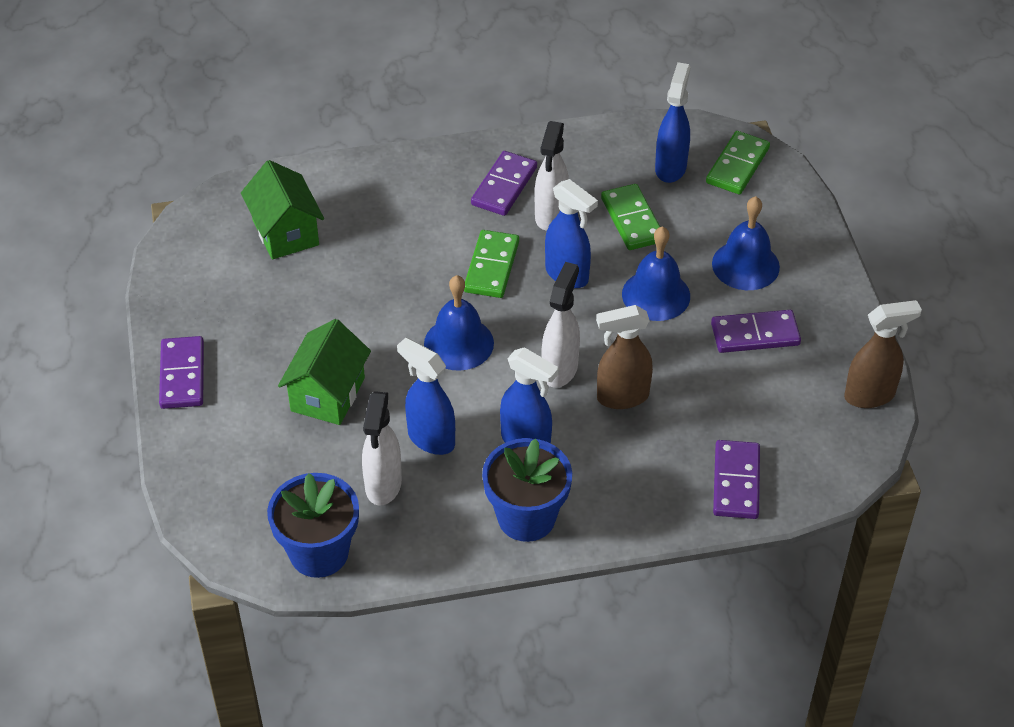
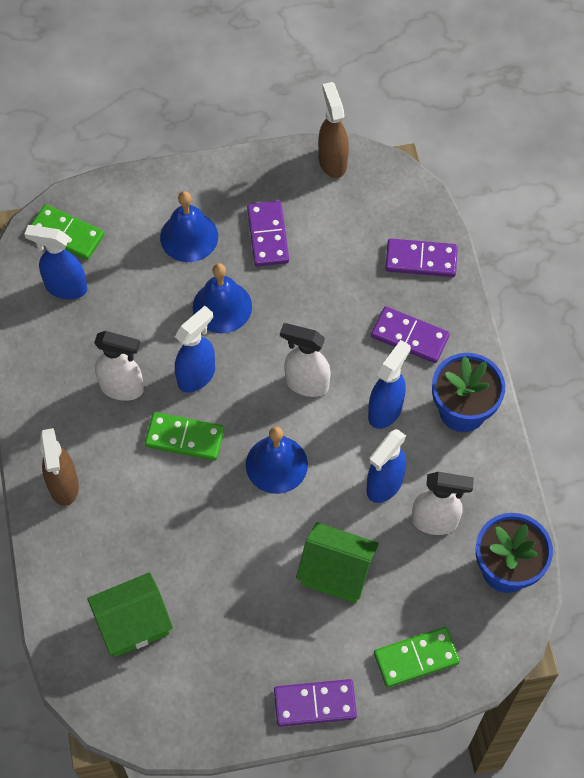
camera: 90 degrees left, 15 degrees up
purple domino [471,151,537,216] -> purple domino moved to [371,306,450,363]
brown spray bottle [596,305,653,409] -> brown spray bottle moved to [40,428,79,506]
green domino [601,184,660,250] -> green domino moved to [374,627,460,688]

